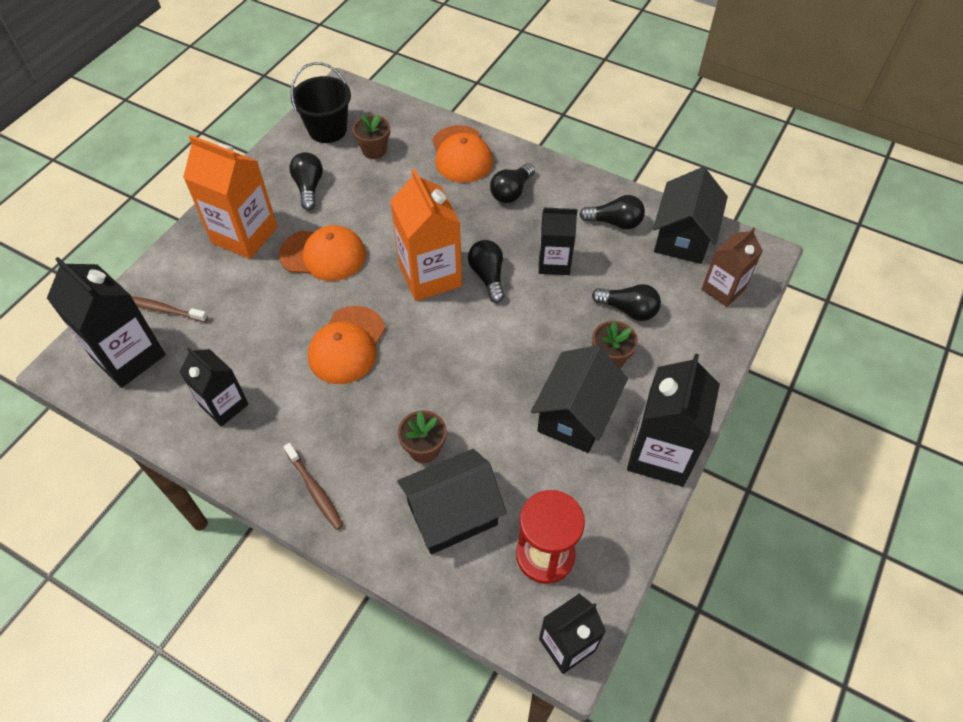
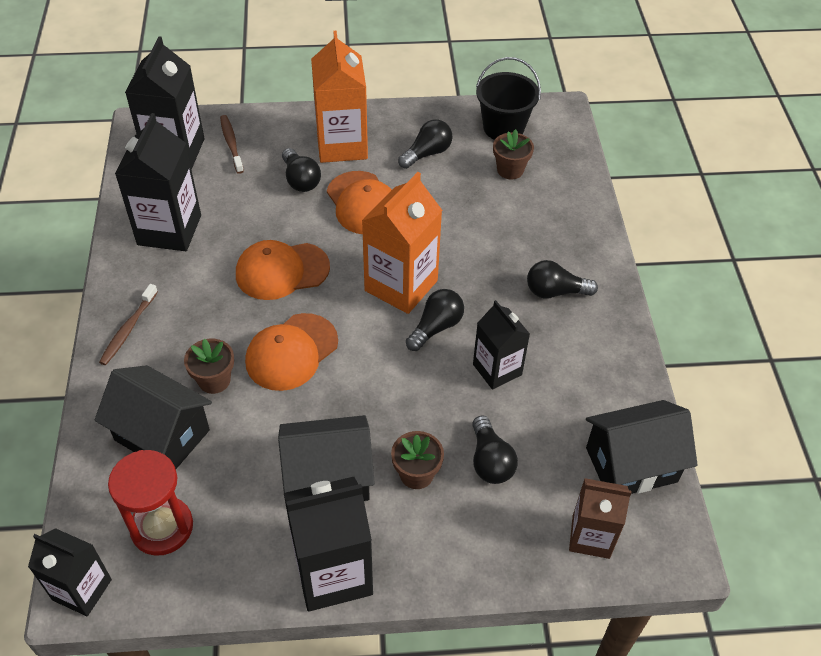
camera: 55 degrees right, 5 degrees down
black carton [180,347,249,427] -> black carton [115,113,201,251], size x1.58
orange cap [432,125,493,183] -> orange cap moved to [245,313,338,391]
black light bulb [579,195,645,229] -> black light bulb moved to [282,148,321,192]

